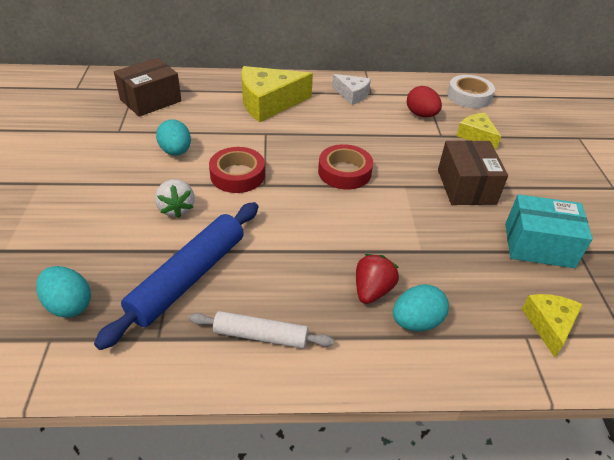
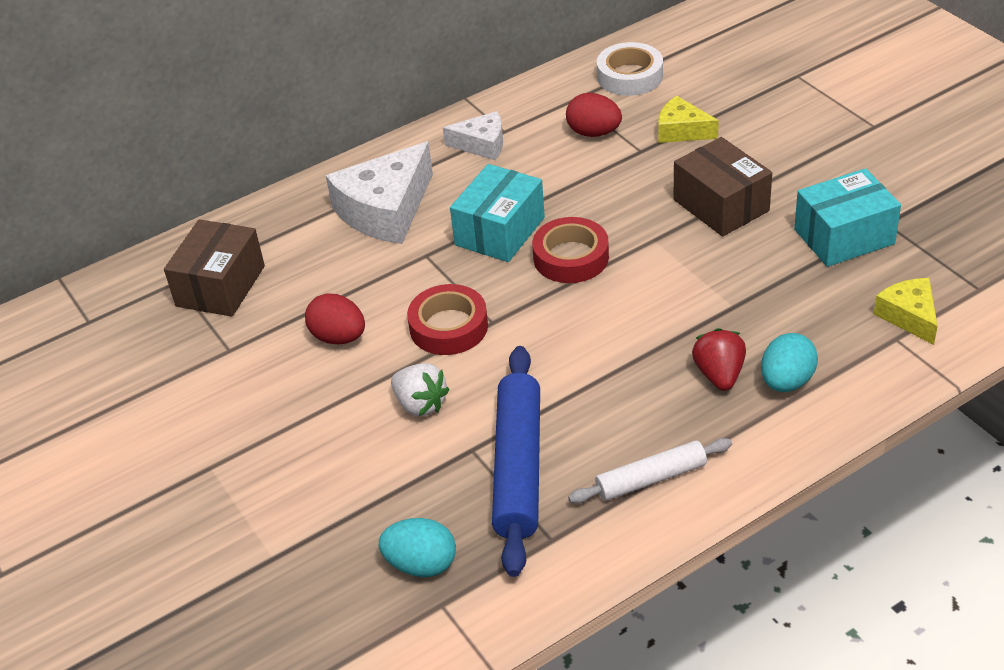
camera: 25 degrees left, 0 degrees up
turquoise egg [156,119,191,156] -> red egg [305,293,365,344]
yellow cheese [241,66,313,122] -> white cheese [326,141,433,244]
none -> turquoise box [450,164,545,262]

